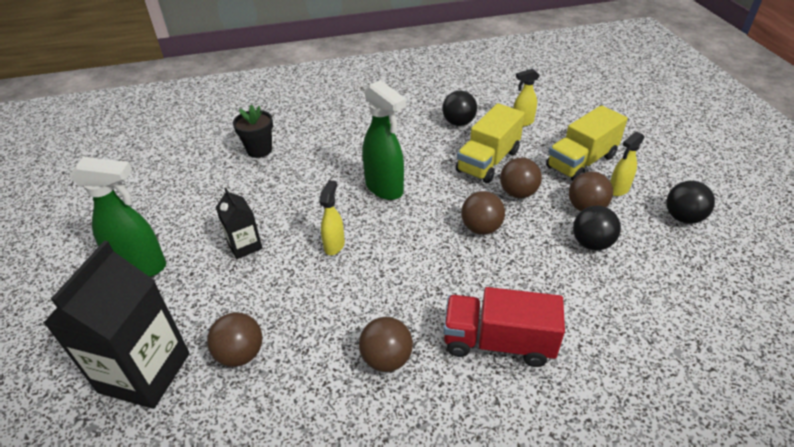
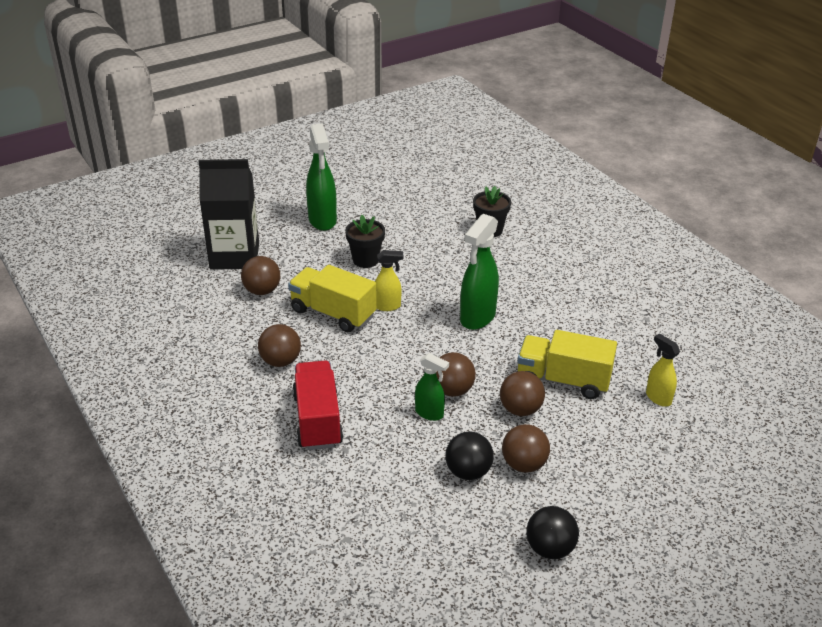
camera: 70 degrees right, 5 degrees down
black carton [216,188,263,259] -> black flower pot [345,215,385,268]
black ball [442,90,477,126] -> none
yellow truck [546,105,628,181] -> yellow truck moved to [288,265,377,332]
yellow spray bottle [610,132,644,196] -> none
none -> green spray bottle [415,353,449,421]

